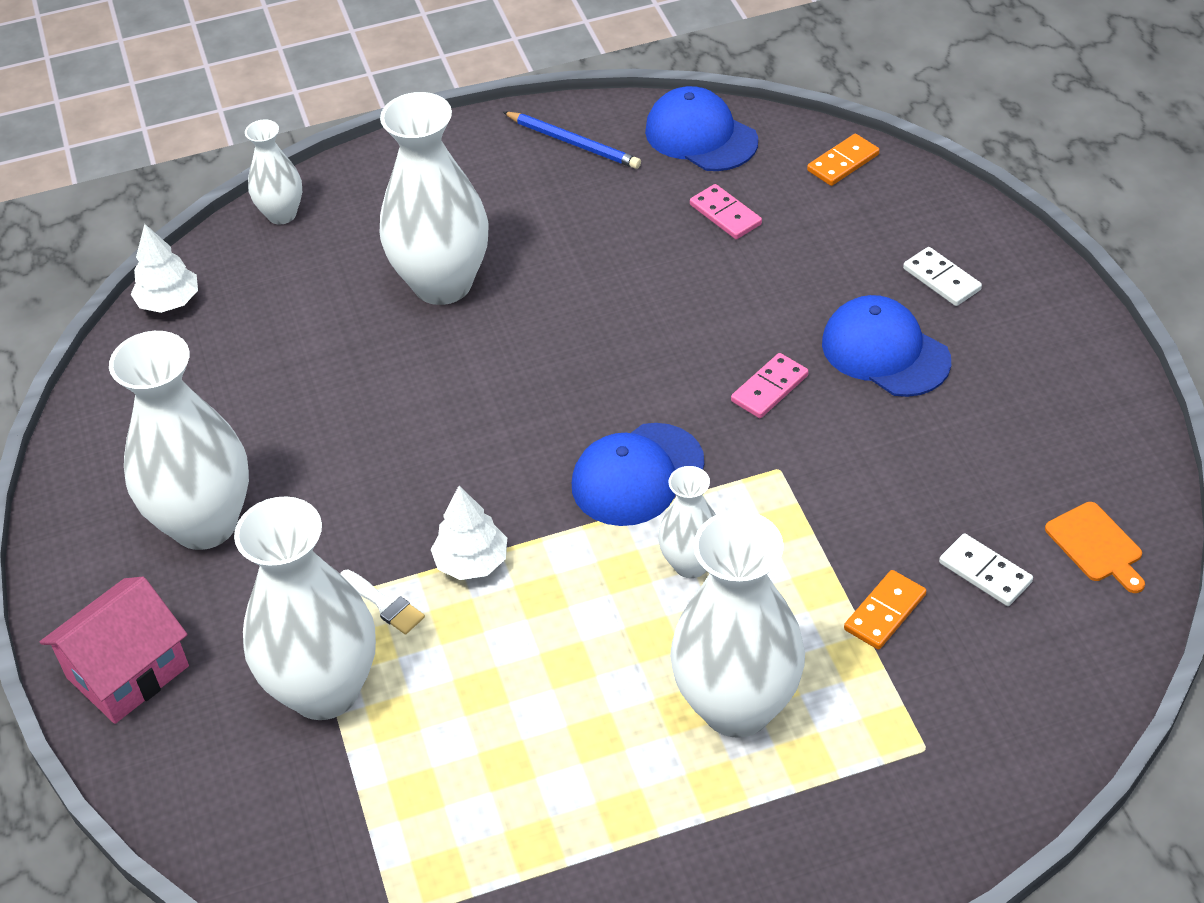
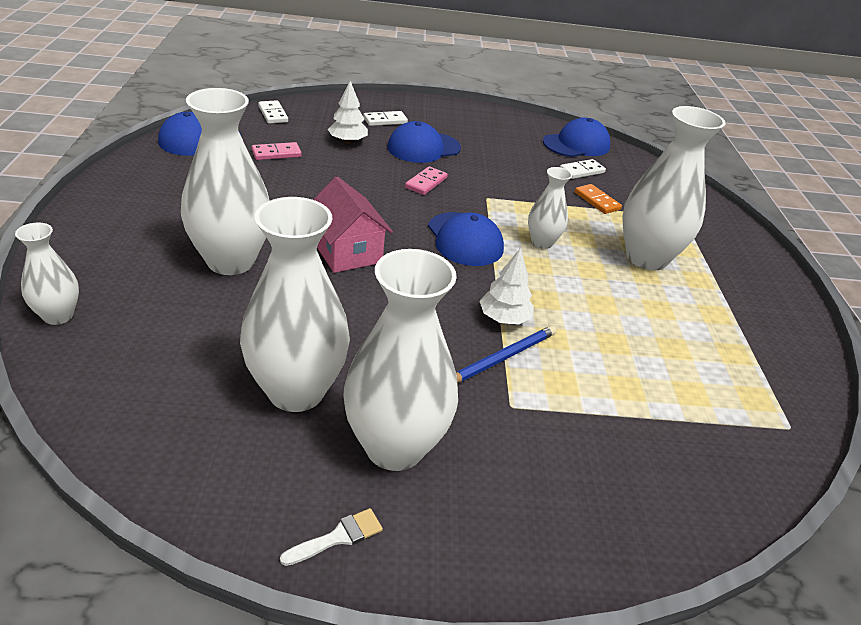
camera: 80 degrees left, 10 degrees down
pink house [40,577,189,724] -> pink house moved to [313,177,393,273]
white tree [130,224,198,313] -> white tree moved to [328,81,368,144]
white vase [234,496,376,720] -> white vase moved to [240,197,350,412]
white brush [340,570,425,634] -> white brush moved to [280,508,383,566]
blue pencil [503,112,641,169] -> blue pencil moved to [456,326,556,383]
pink domino [731,353,809,418] -> pink domino turned 60 degrees clockwise [405,166,448,195]
orange domino [807,134,880,186] -> white domino [258,100,288,124]
orange cutting board [1045,502,1145,593] -> blue cap [543,118,611,157]

